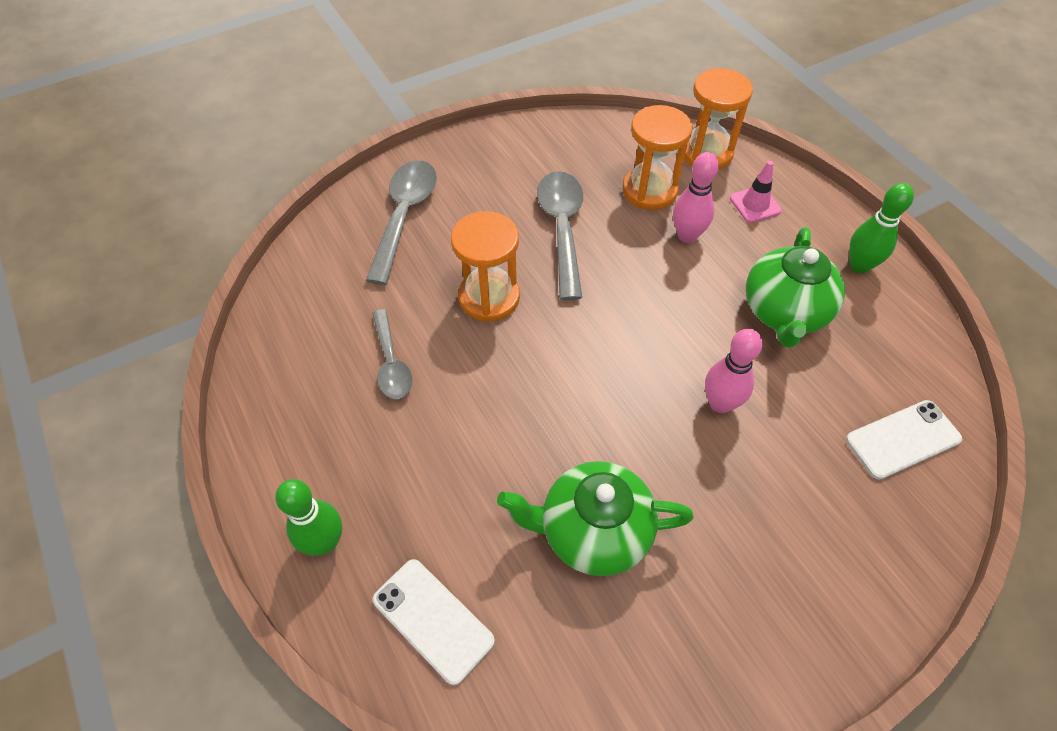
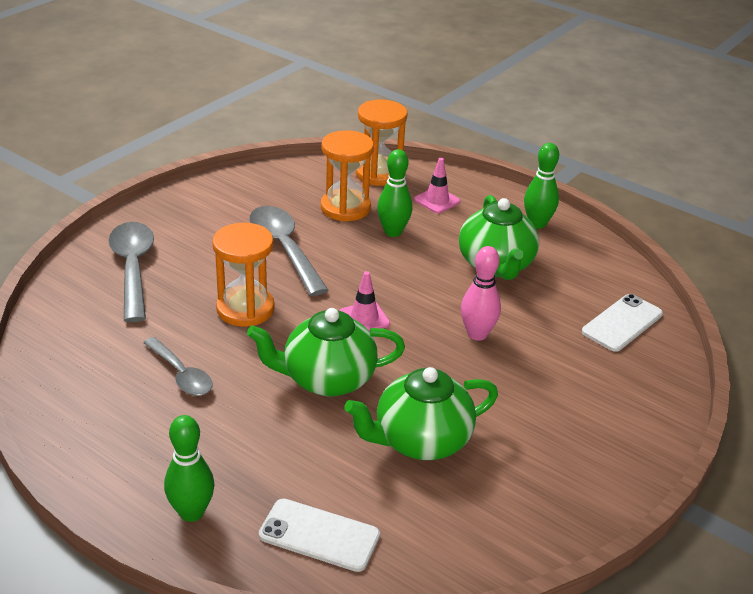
camera: 25 degrees left, 20 degrees down
pink bowling pin [673,152,719,243] -> green bowling pin [377,149,412,237]
none -> green teapot [247,308,405,397]
none -> pink traffic cone [339,271,390,332]

